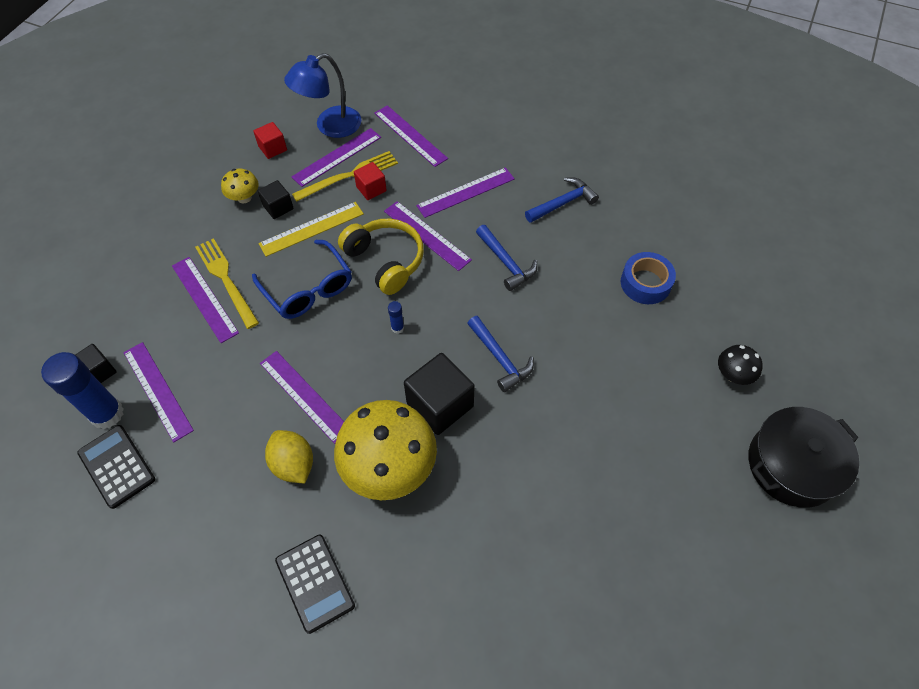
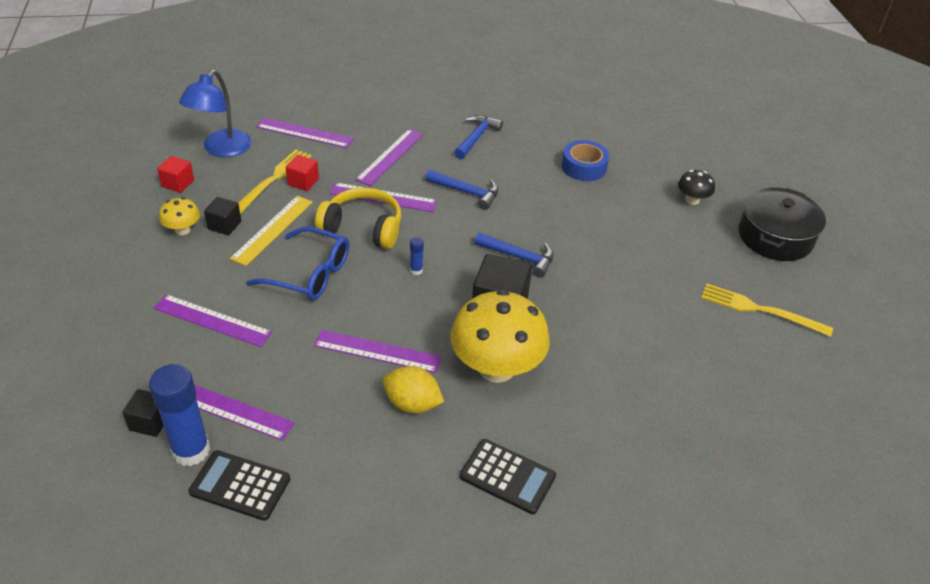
camera: 35 degrees left, 15 degrees down
yellow fork [195,238,259,329] -> yellow fork moved to [701,284,833,337]
purple ruler [292,128,381,187] -> none

